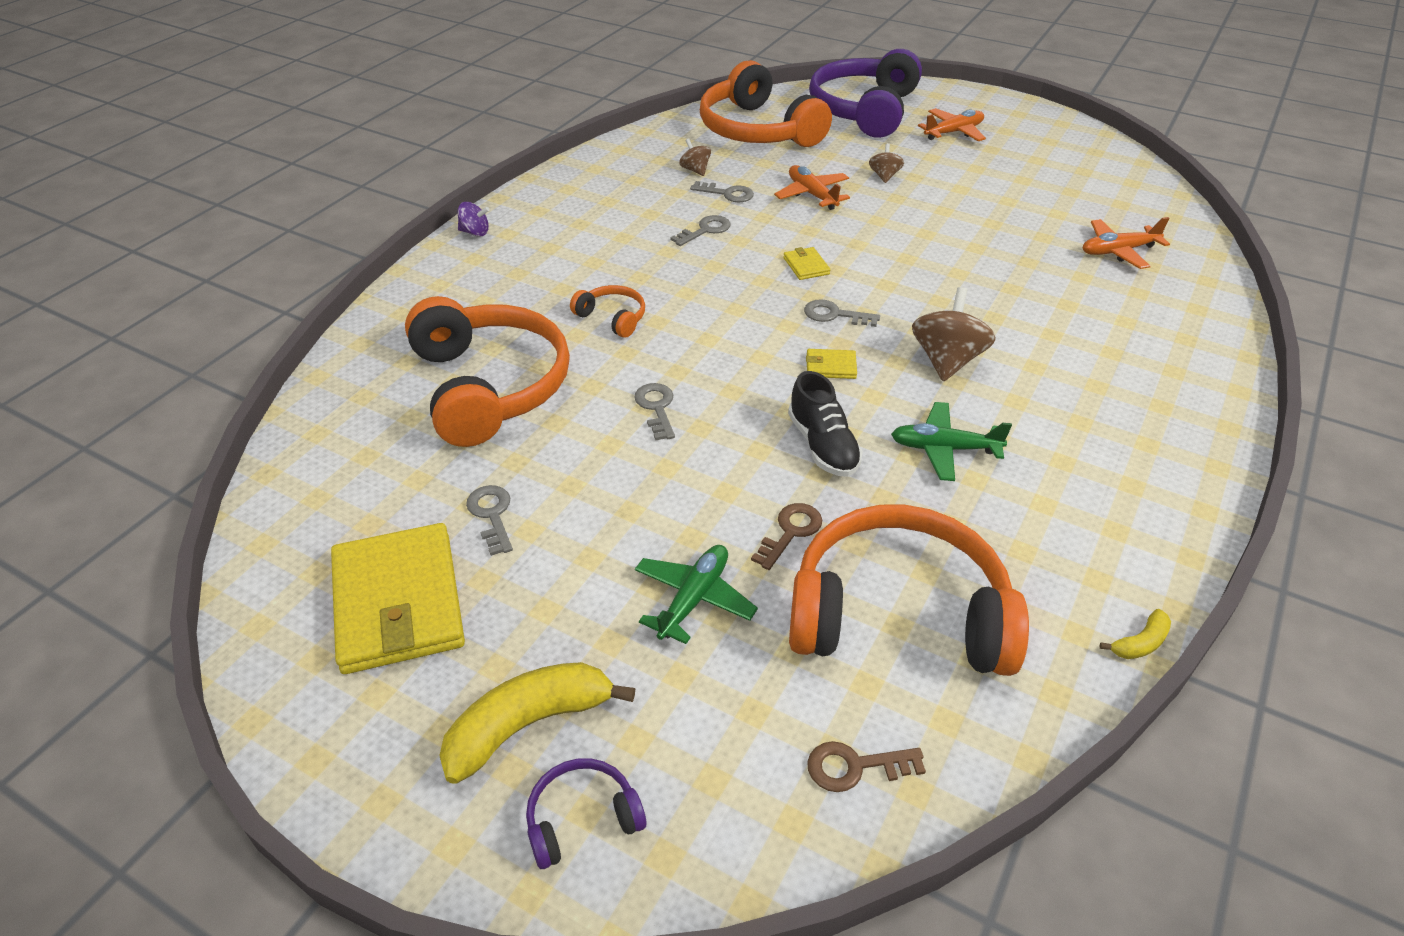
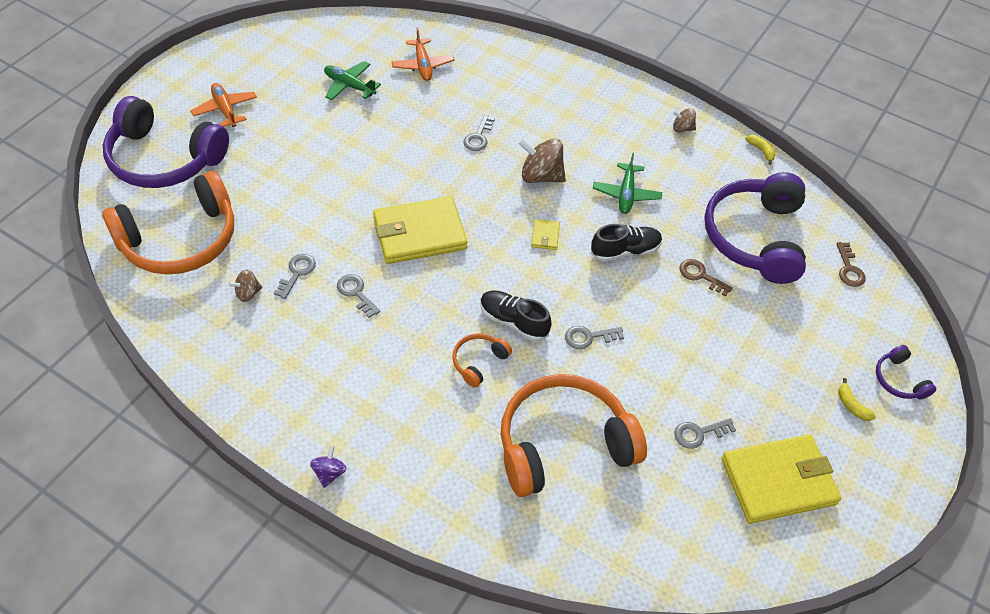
camera: 90 degrees left, 10 degrees up
yellow banana [439,662,635,784] -> yellow banana [838,378,876,421], size x0.47
green plane [635,545,758,644] -> green plane moved to [324,61,381,100]
orange plane [774,165,850,210] -> none
yellow wallet [783,247,830,280] -> yellow wallet [373,196,467,264], size x2.43
orange headphones [789,505,1029,676] -> purple headphones [704,172,806,284]
grey key [804,299,880,327] -> grey key moved to [463,115,495,151]
brown spinning top [869,143,904,183] -> brown spinning top moved to [672,108,696,133]
none -> black shoe [480,291,552,341]

